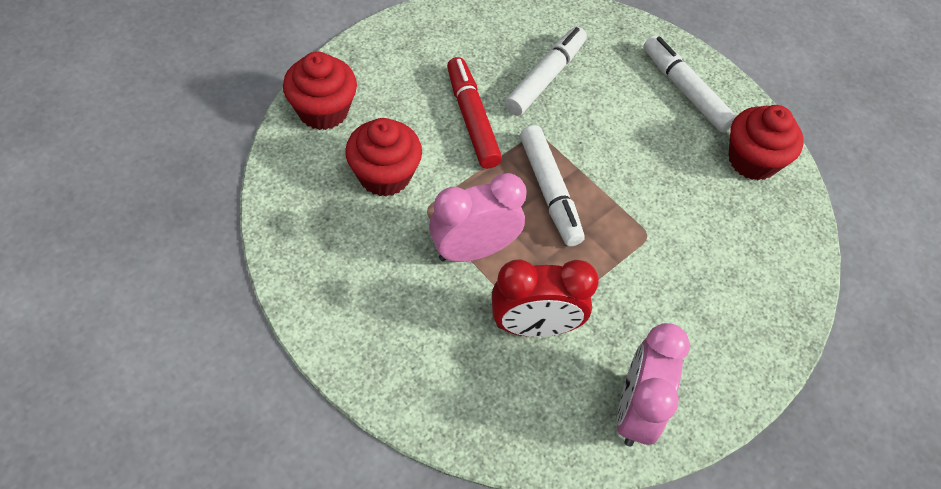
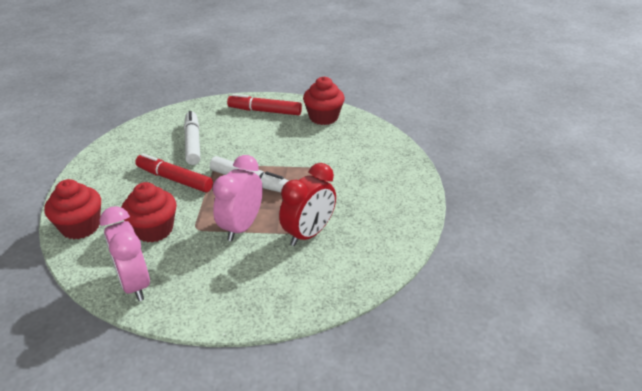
camera: 40 degrees left, 20 degrees down
pink clock [617,323,690,447] -> pink clock moved to [100,206,150,301]
white marker [643,35,737,132] -> red marker [227,94,302,115]

